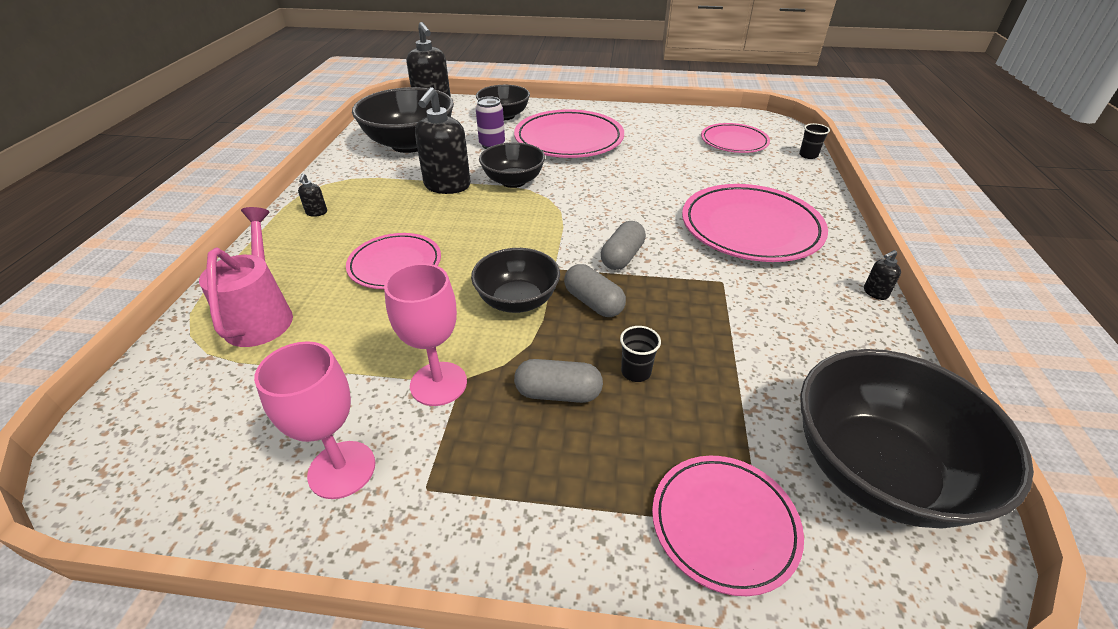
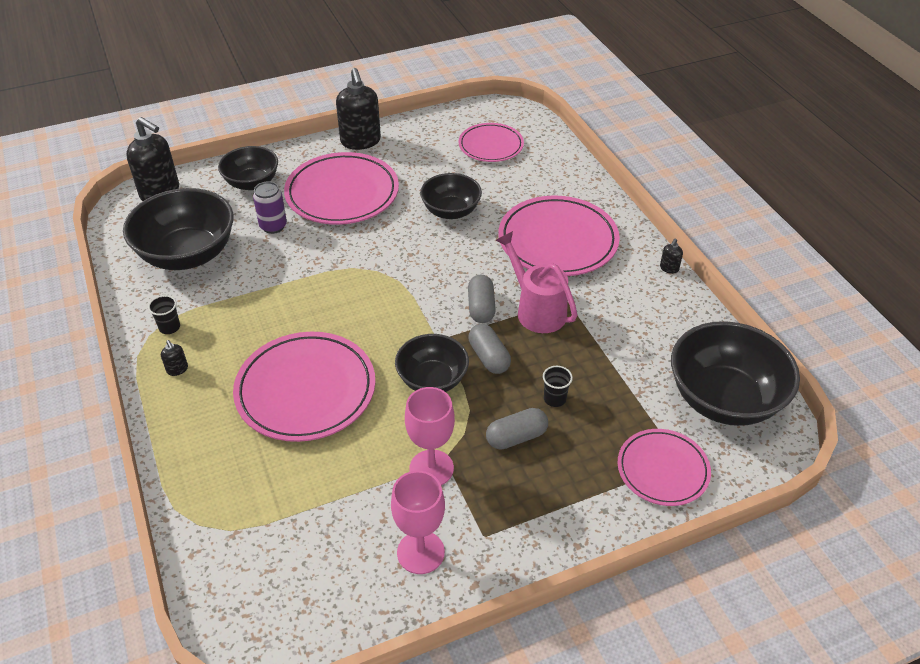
camera: 30 degrees left, 5 degrees up
pink watering can [199,207,293,347] -> pink watering can moved to [496,231,578,333]
pink plate [346,233,441,289] -> pink plate [233,332,375,442], size x1.64
black soap dispenser [415,87,471,194] -> black soap dispenser moved to [336,68,381,150]
black bowl [479,142,545,188] -> black bowl moved to [420,173,482,219]
grey capsule [564,264,626,317] -> grey capsule turned 45 degrees clockwise [468,324,511,374]
black cup [799,123,830,159] -> black cup moved to [148,295,180,334]

